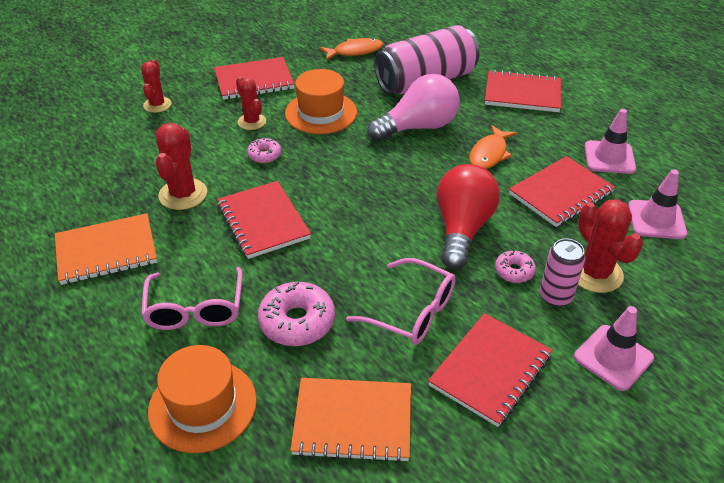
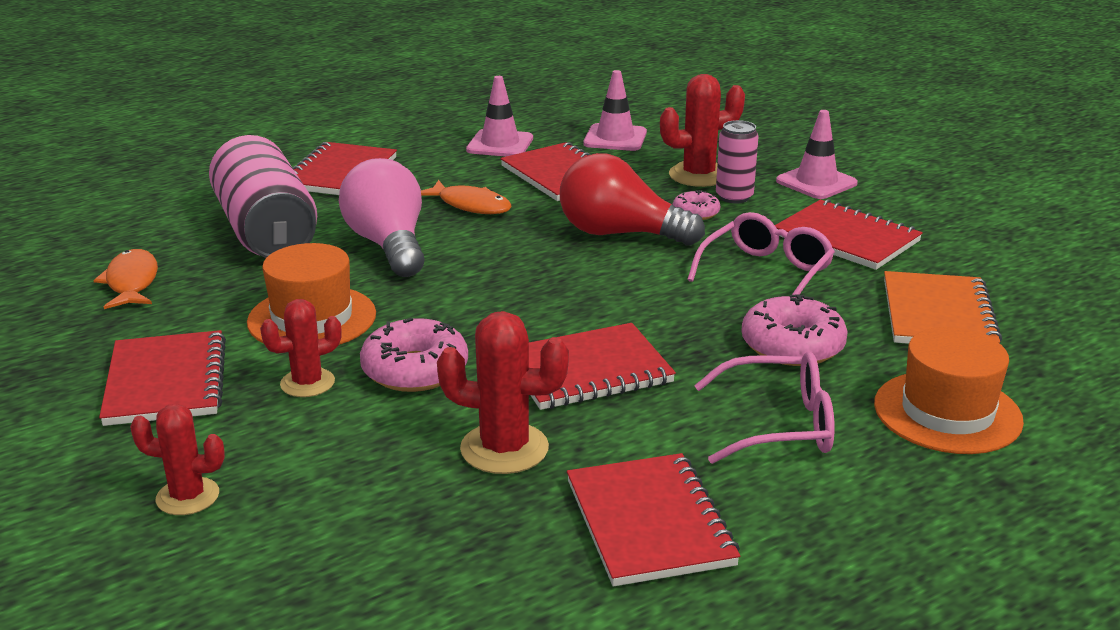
camera: 85 degrees left, 15 degrees down
orange notebook [55,213,157,285] -> red notebook [567,453,740,586]
pink donut [247,138,281,163] -> pink donut [360,317,468,392], size x1.79

